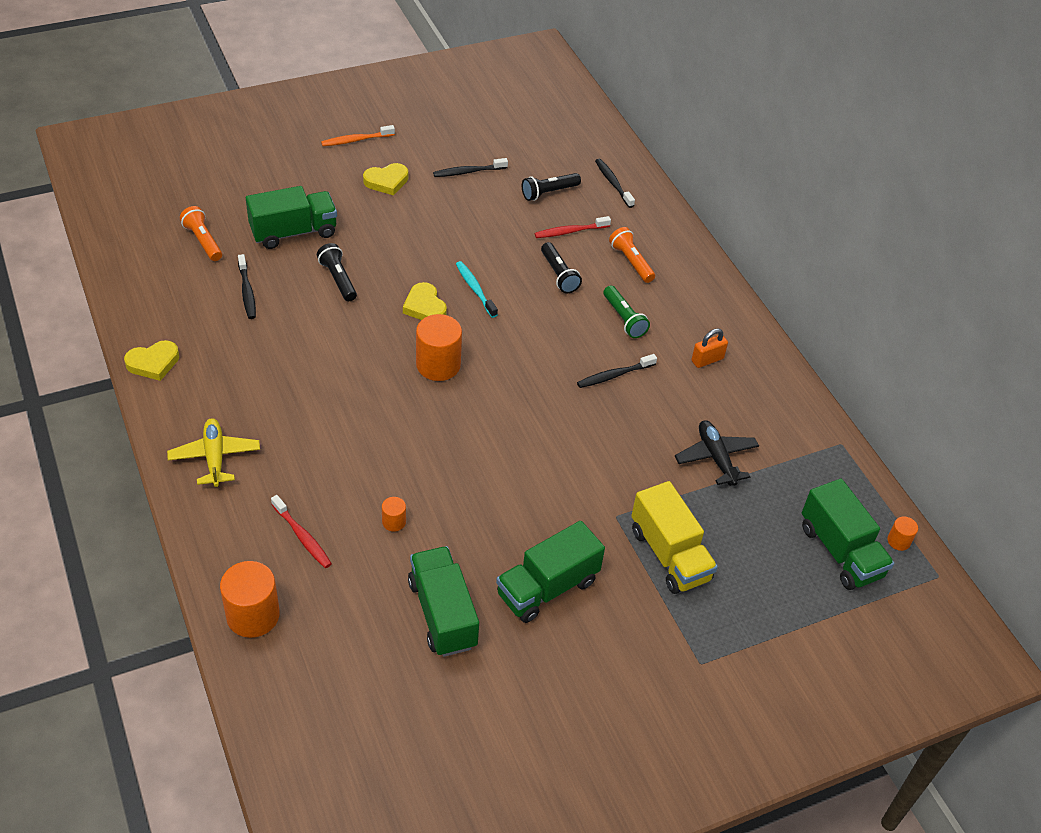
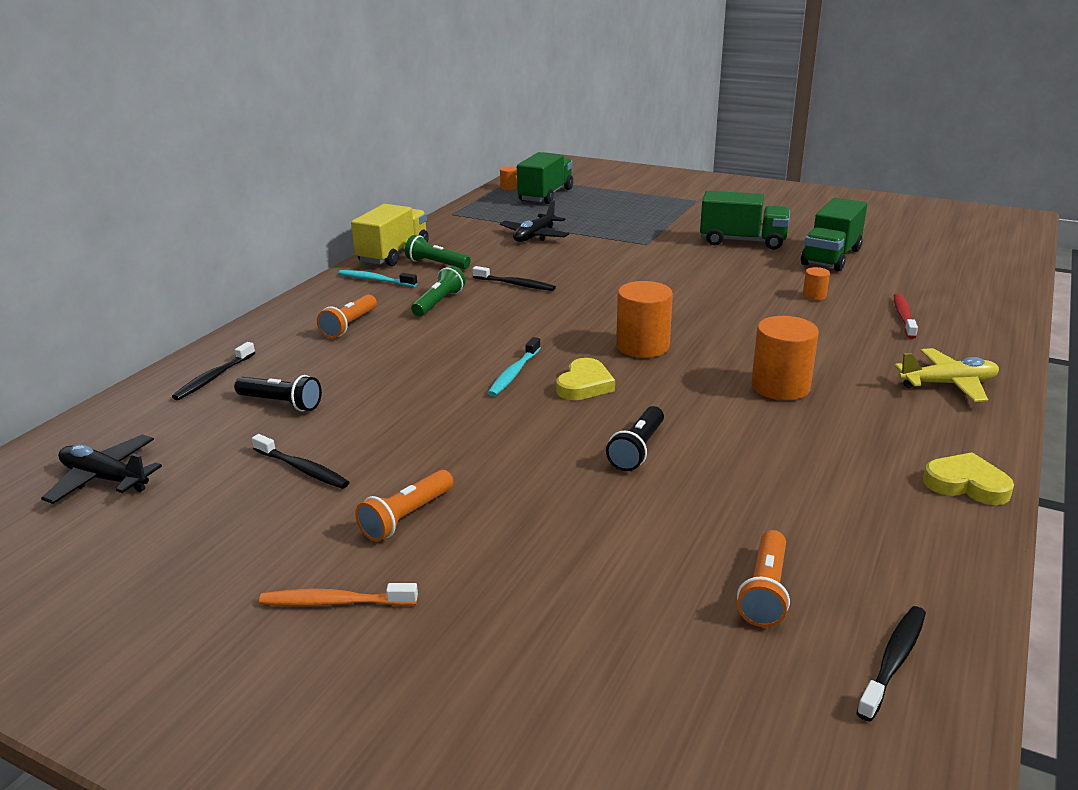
camera: 125 degrees left, 20 degrees down
yellow plane [167,418,260,487] -> yellow plane turned 135 degrees counterclockwise [894,348,999,402]
orange cylinder [220,561,280,638] -> orange cylinder moved to [751,316,819,400]
black toothbrush [238,254,256,319] -> black toothbrush moved to [856,606,926,721]
green truck [246,186,337,249] -> none
orange toothbrush [321,125,395,146] -> orange toothbrush turned 150 degrees clockwise [259,583,418,606]
yellow heart [363,163,408,196] -> orange flashlight [355,470,454,542]
red toothbrush [535,216,611,238] -> none
black flashlight [541,242,582,293] -> none
yellow truck [631,481,718,594] -> yellow truck moved to [351,204,429,266]
orange padlock [691,328,728,368] -> green flashlight [405,235,471,269]
none -> black plane [41,434,162,504]
none -> turquoise toothbrush [338,270,417,287]

